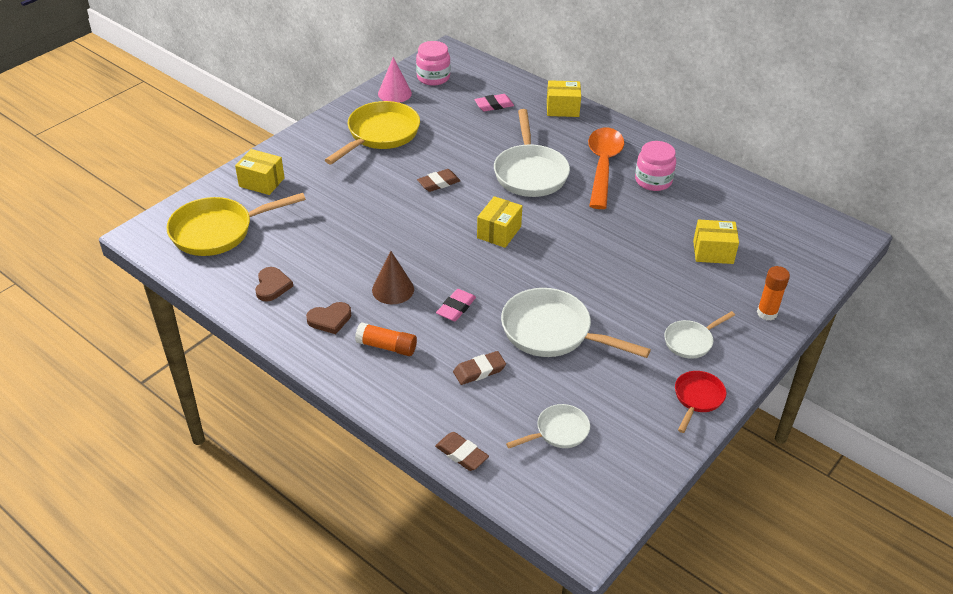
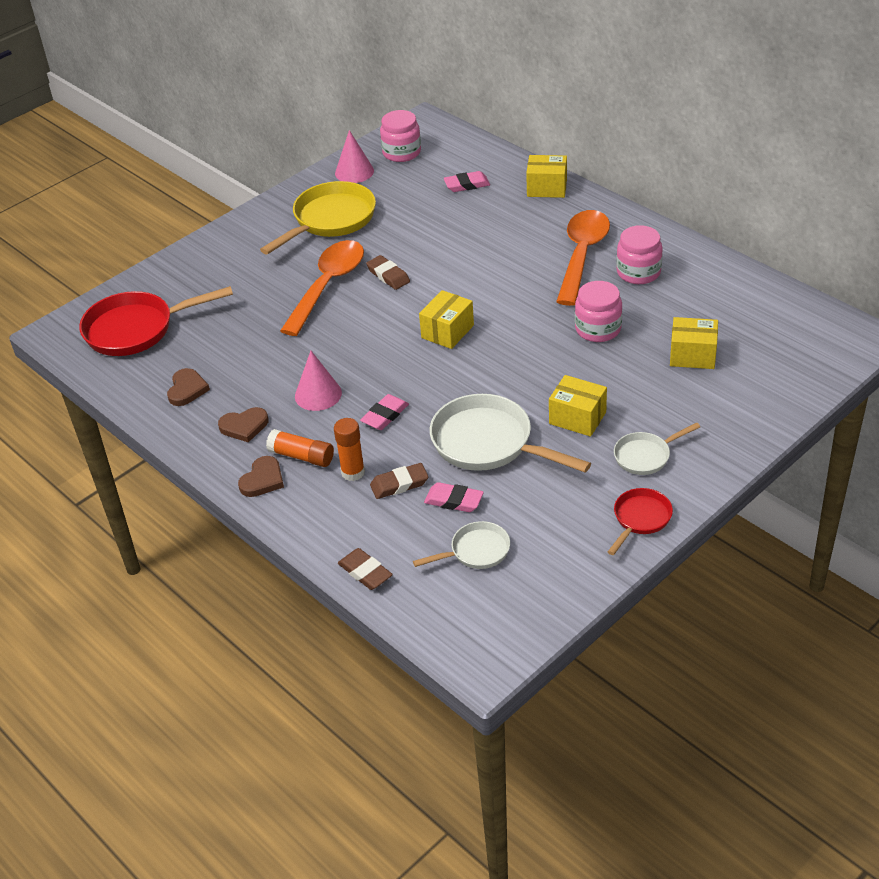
camera: 10 degrees right, 0 degrees up
yellow pan [166,193,306,256] -> red pan [79,286,233,356]
yellow box [235,149,285,195] -> yellow box moved to [549,375,607,437]
brown cone [372,251,414,304] -> pink cone [295,351,342,411]
brown eraser [417,169,460,192] -> brown eraser turned 75 degrees clockwise [366,255,410,290]
white pan [494,109,570,197] -> none
orange glue stick [757,266,790,321] -> orange glue stick moved to [334,418,365,481]
none -> brown heart [238,456,284,497]
none -> orange spoon [280,240,364,336]
none -> pink eraser [424,482,484,512]
none -> pink jar [575,281,622,342]

